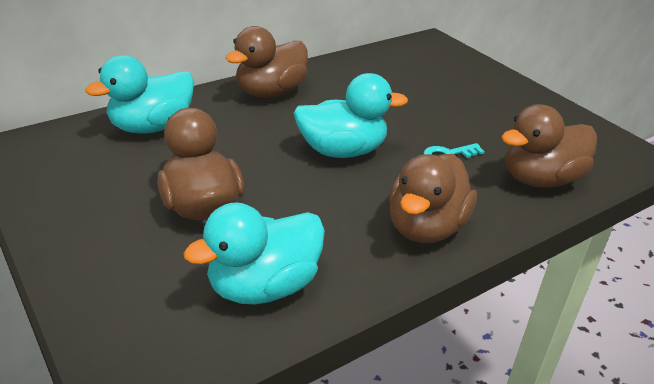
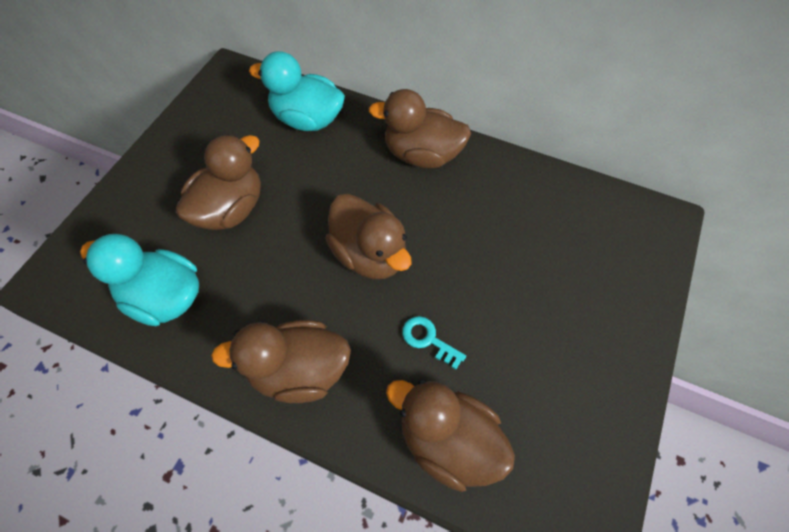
camera: 60 degrees right, 25 degrees up
turquoise duck [294,73,408,158] -> brown duck [325,194,411,279]

